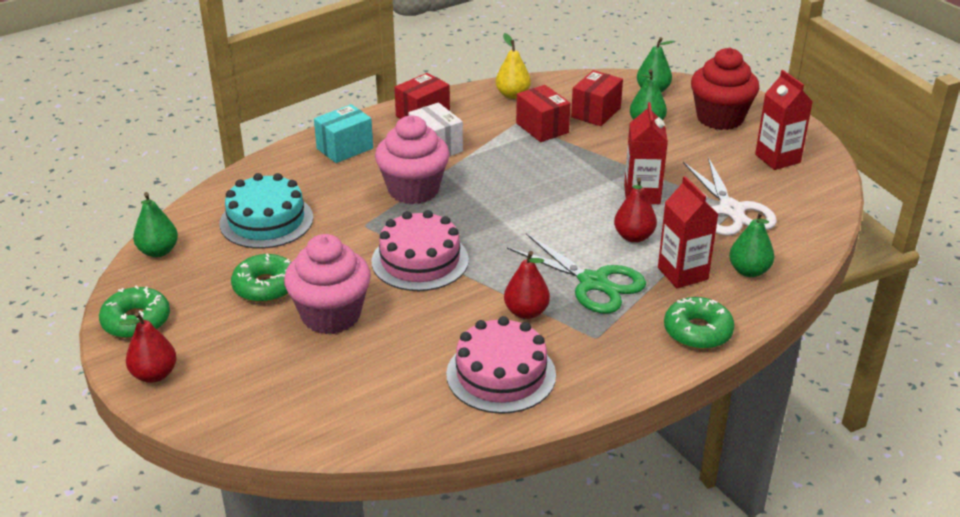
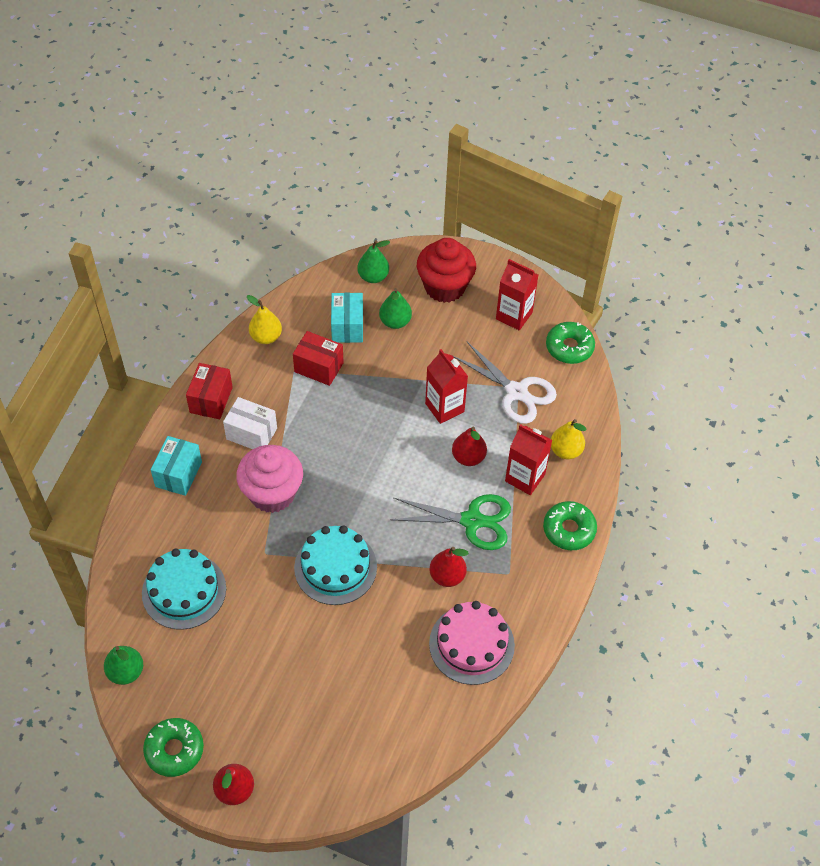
camera: 35 degrees left, 20 degrees up
green donut [231,253,291,303] -> green donut moved to [546,322,595,364]
pink cupcake [284,234,371,334] -> none
pink cake [372,210,469,291] -> turquoise cake [294,526,377,605]
red box [571,70,623,126] -> turquoise box [331,293,363,343]
green pear [729,211,774,277] -> yellow pear [551,419,586,459]

